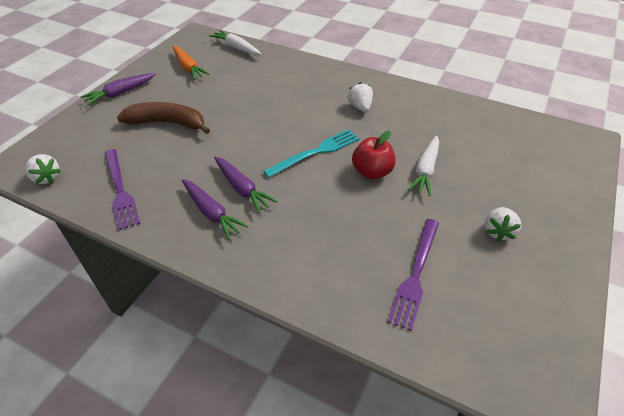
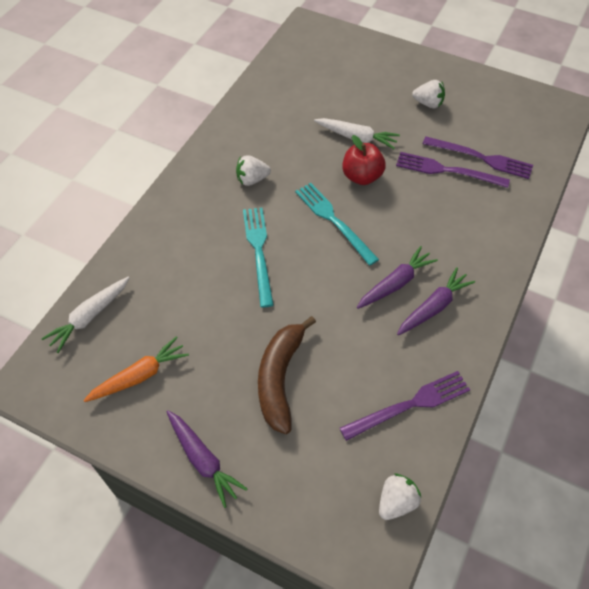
camera: 90 degrees left, 10 degrees up
none -> turquoise fork [243,207,274,307]
none -> purple fork [396,152,510,188]

